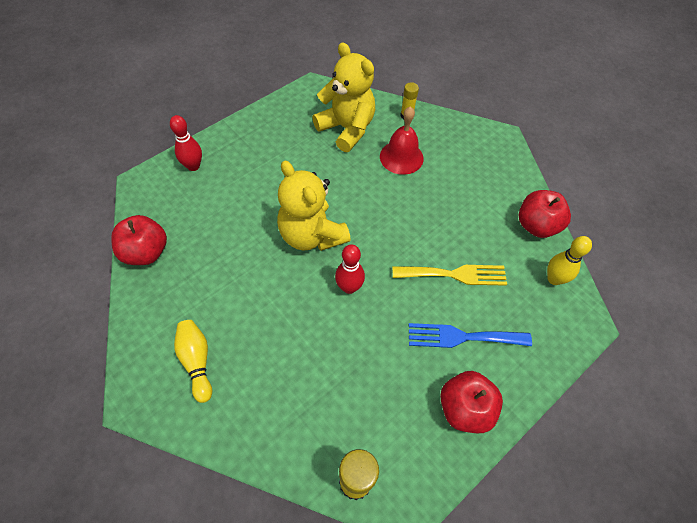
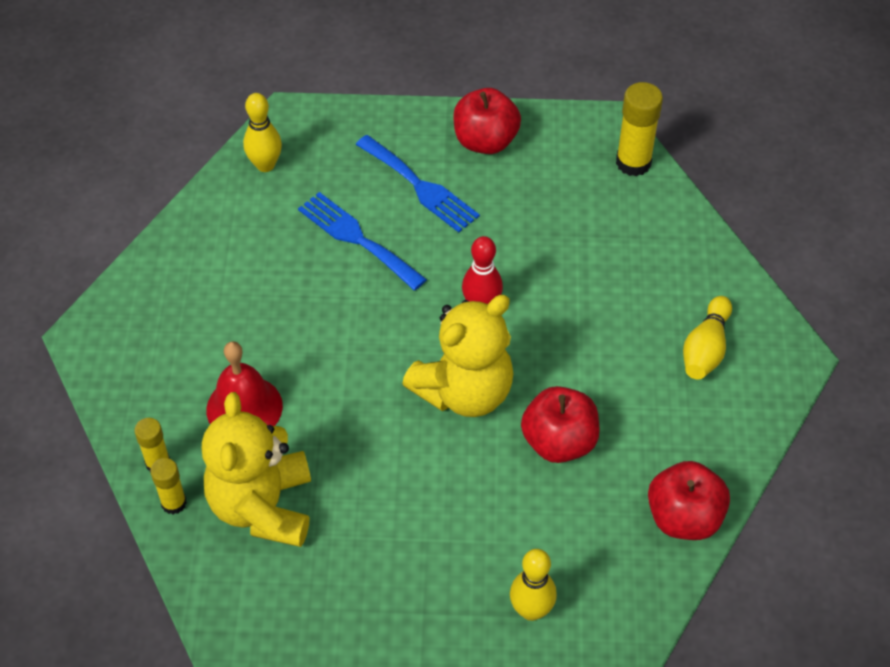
camera: 135 degrees left, 5 degrees down
red bowling pin [170,115,202,171] -> yellow bowling pin [510,549,557,621]
yellow teddy bear [277,161,351,251] -> yellow teddy bear turned 45 degrees clockwise [402,295,514,417]
yellow fork [392,265,507,286] -> blue fork [298,192,427,290]
red apple [519,190,571,238] -> red apple moved to [521,386,600,463]
none -> yellow glue stick [150,458,187,514]

